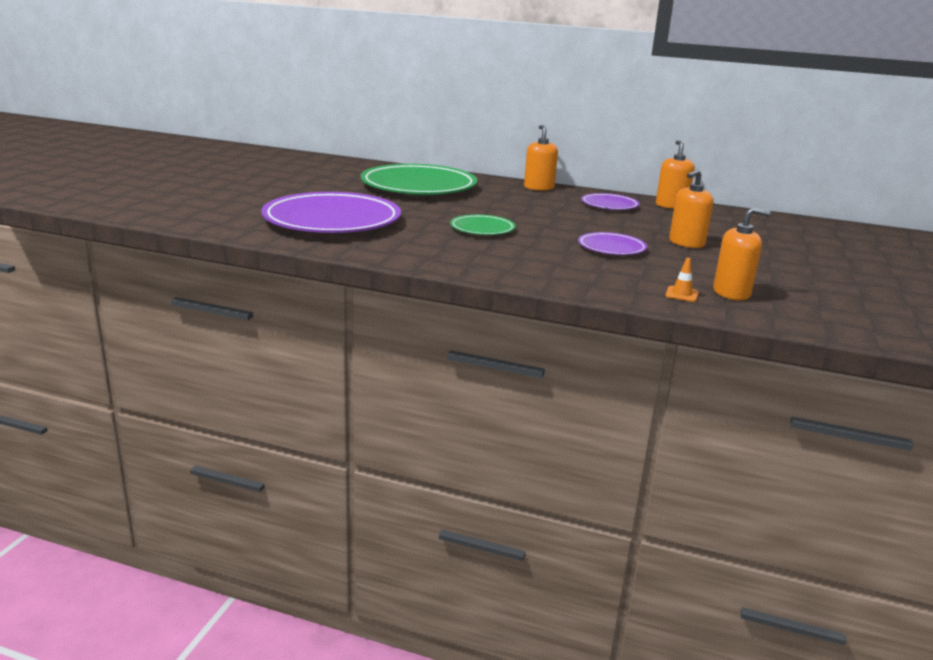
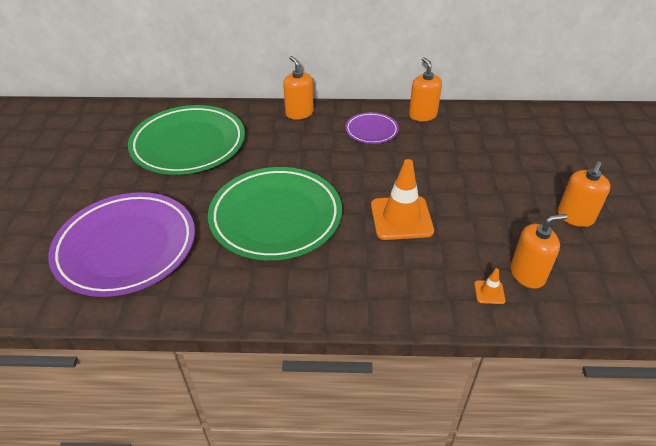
camera: 15 degrees left, 20 degrees up
green plate [450,214,516,235] -> green plate [208,167,342,260], size x2.09
purple plate [578,232,647,255] -> orange traffic cone [371,159,434,240]
orange soap dispenser [669,169,713,248] -> orange soap dispenser moved to [557,161,611,227]

